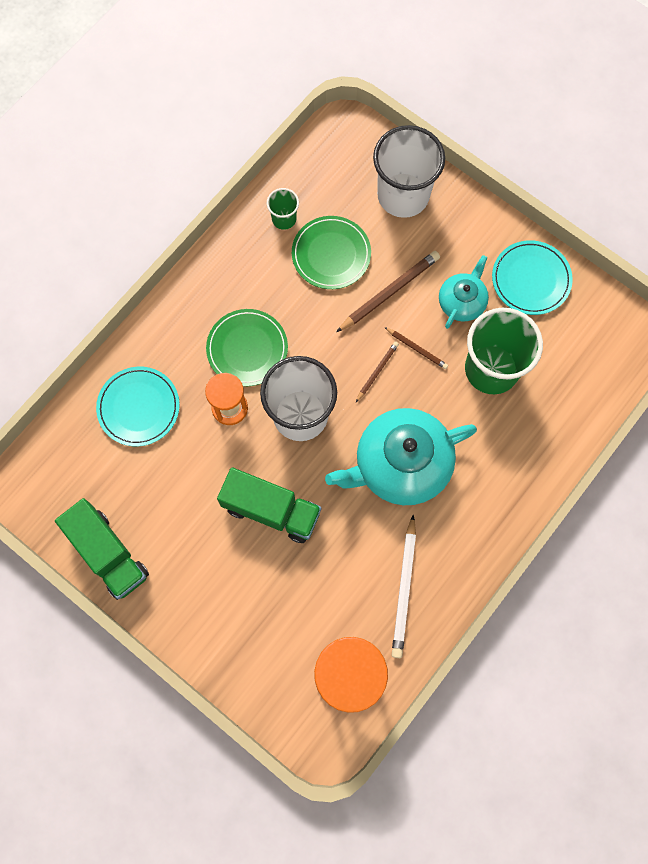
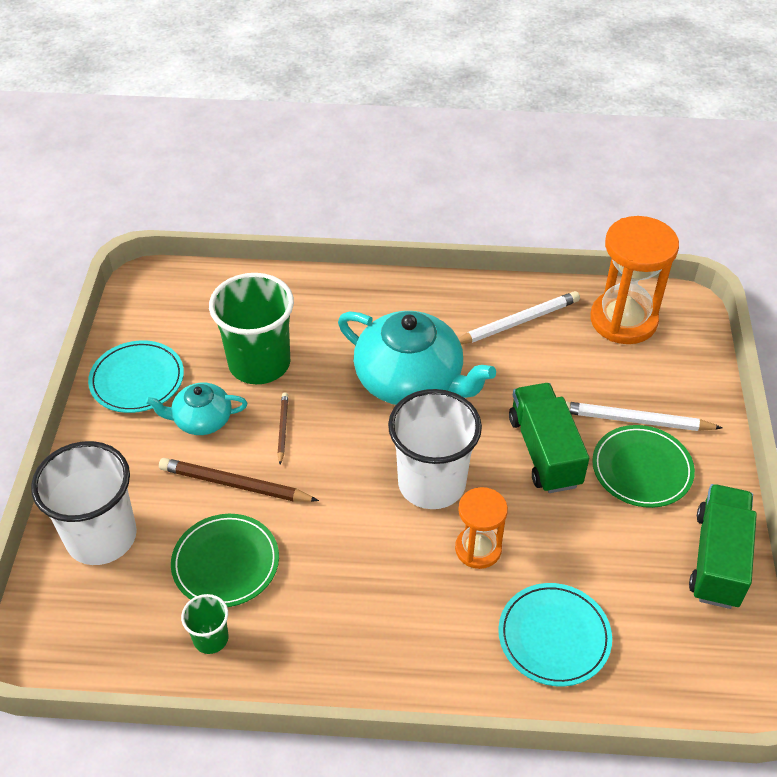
camera: 125 degrees left, 25 degrees down
green plate [206,309,288,386] -> green plate moved to [592,425,695,508]
brown pencil [356,341,399,402] -> none
none -> white pencil [566,402,722,431]

